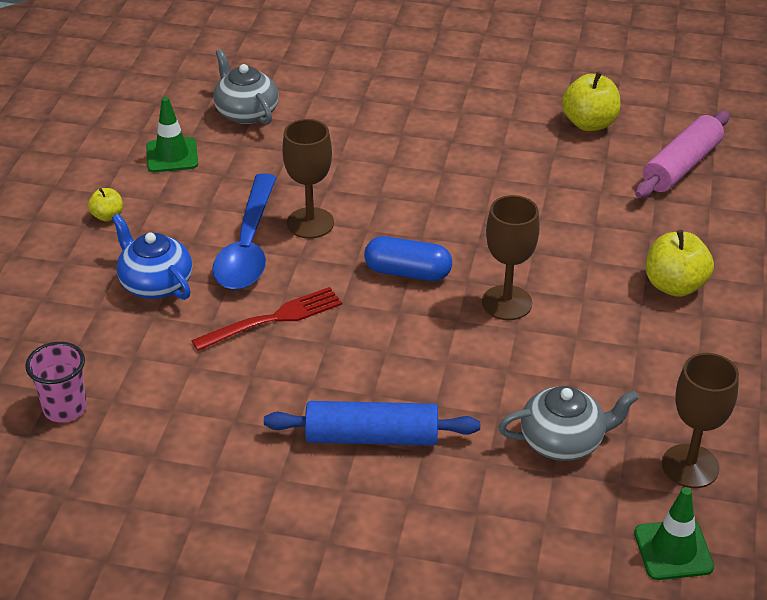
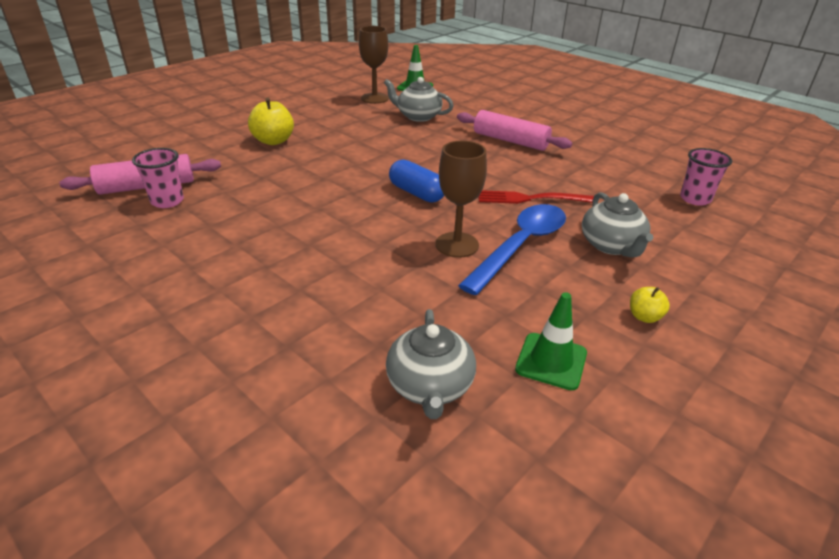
camera: 150 degrees left, 5 degrees down
blue teapot [112,214,192,300] -> grey teapot [582,192,653,257]
blue rolling pin [264,401,480,446] -> pink rolling pin [457,110,572,151]
brown goblet [482,195,540,320] -> none
yellow apple [562,71,620,131] -> none
none -> pink cup [132,148,184,208]

